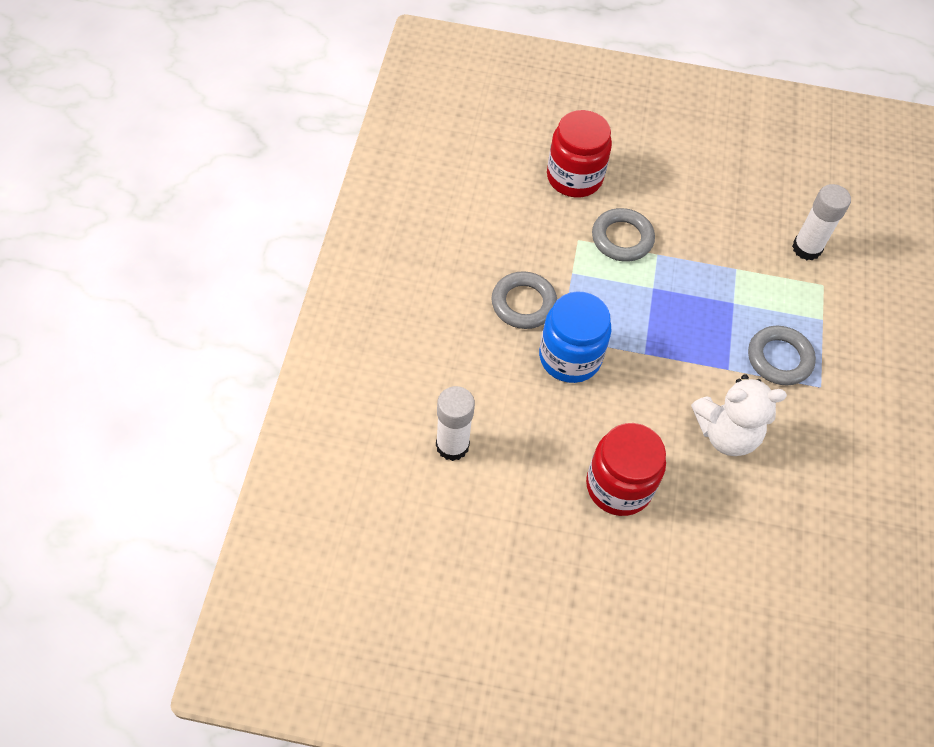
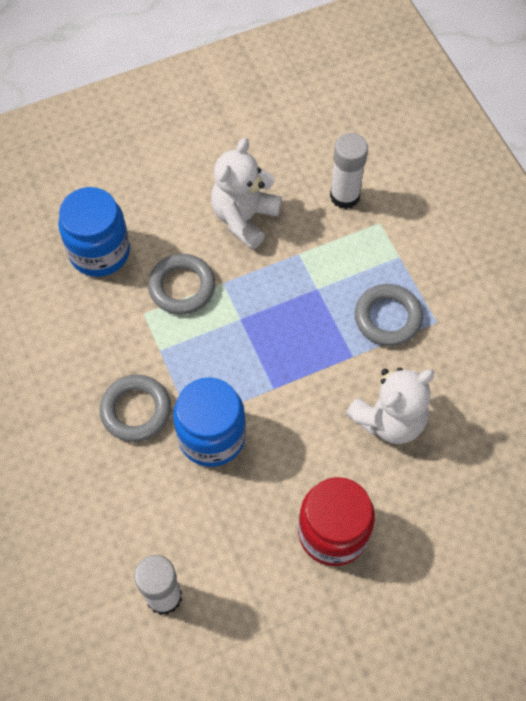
camera: 30 degrees left, 5 degrees up
red jar [547,110,612,197] -> blue jar [58,187,130,277]
none -> white teddy bear [211,138,282,249]

